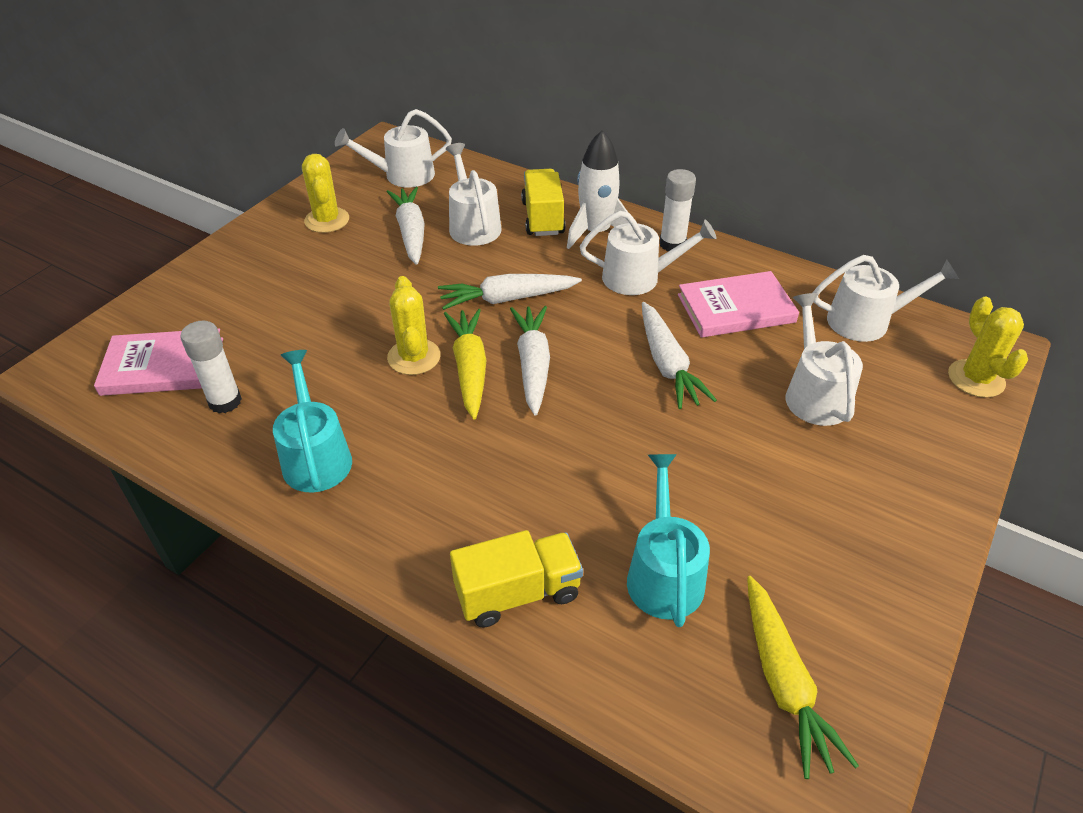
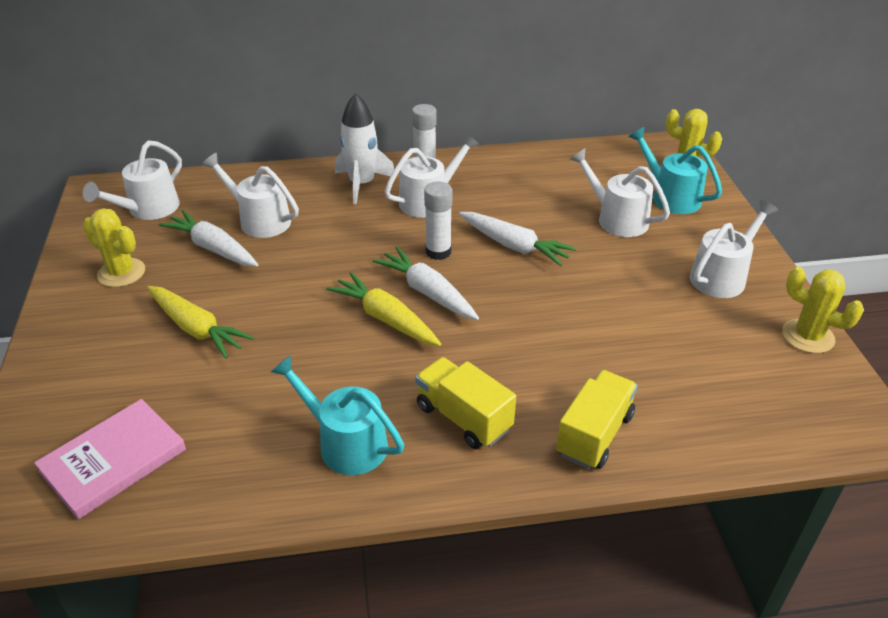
camera: 40 degrees left, 5 degrees down
white glue stick [180,321,242,413] -> white glue stick moved to [424,182,452,260]
yellow cactus [387,276,440,375] -> yellow cactus moved to [782,267,864,353]
white carrot [438,274,582,310] -> none
yellow truck [521,169,566,236] -> yellow truck moved to [415,357,516,449]
turquoise watering can [627,454,710,627] -> turquoise watering can moved to [628,127,722,214]
pink book [678,271,799,338] -> none
yellow carrot [747,576,859,779] -> yellow carrot moved to [147,286,254,359]
white watering can [812,255,959,342] -> white watering can moved to [690,200,778,298]

